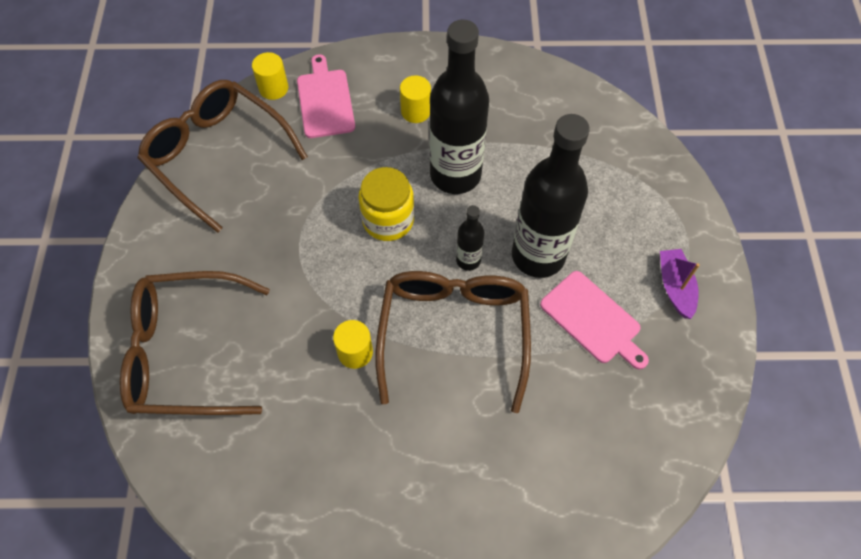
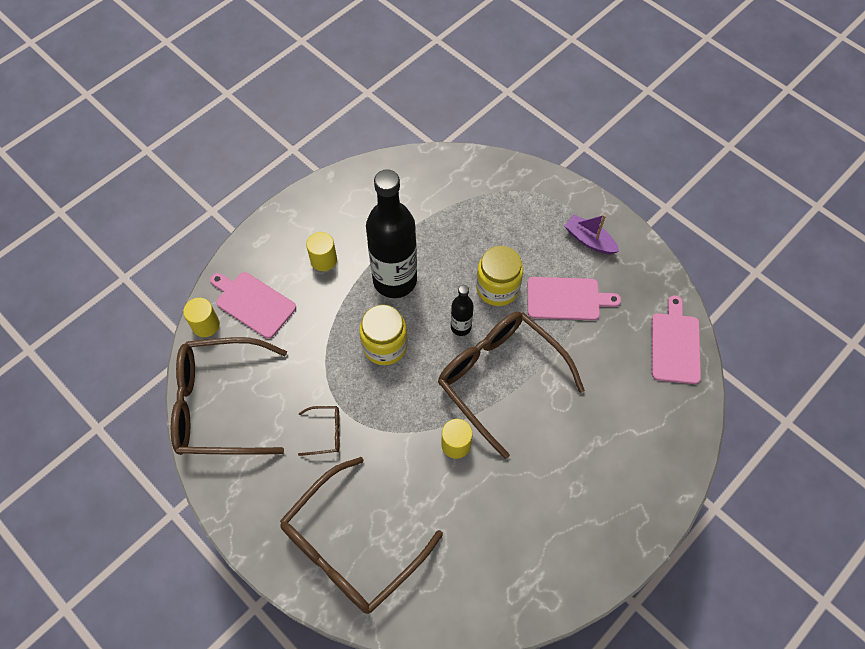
camera: 45 degrees left, 0 degrees up
black bottle [512,114,590,278] -> yellow jar [476,246,523,306]
none -> brown glasses [298,406,340,456]
none -> pink cutting board [652,295,701,384]

